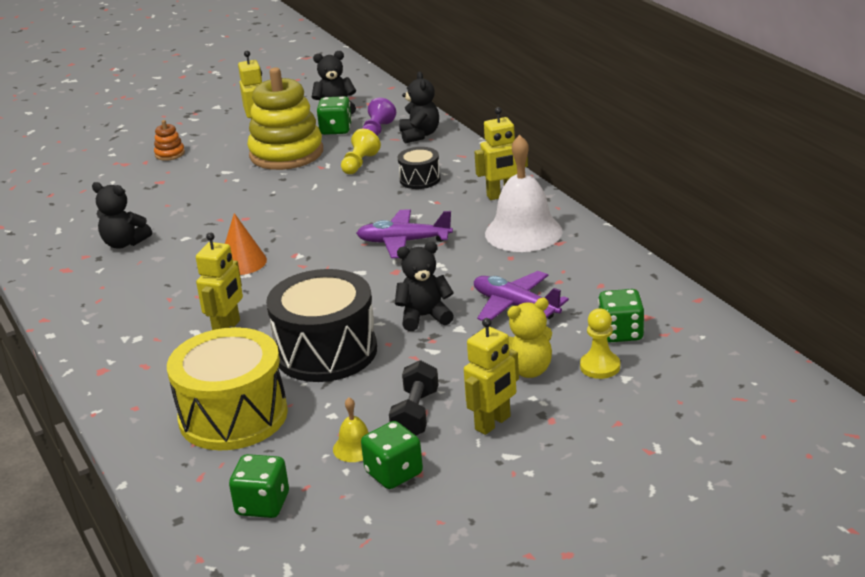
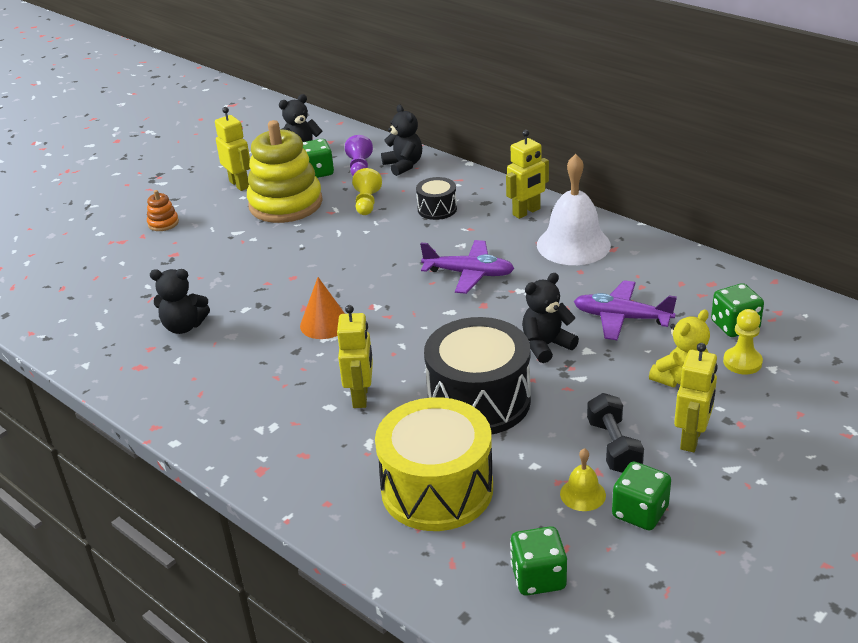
camera: 20 degrees left, 5 degrees up
purple plane [356,209,453,258] -> purple plane turned 150 degrees counterclockwise [420,240,515,294]

